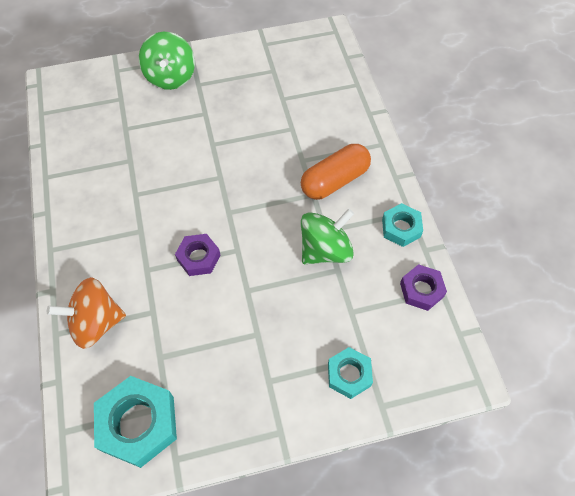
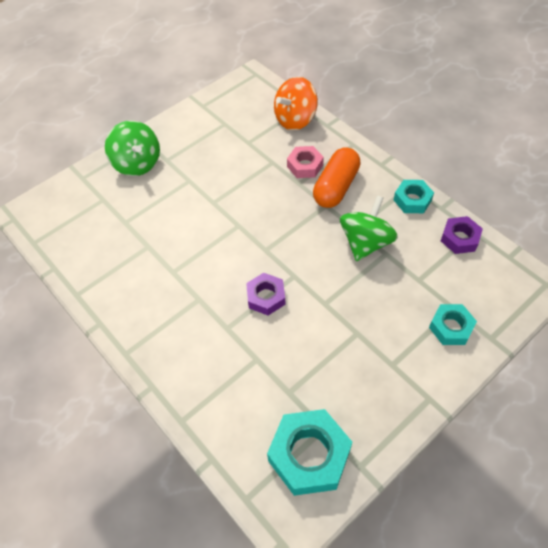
camera: 25 degrees left, 5 degrees down
orange spinning top [47,277,126,349] -> orange spinning top moved to [274,77,318,130]
none -> pink nut [287,146,324,178]

